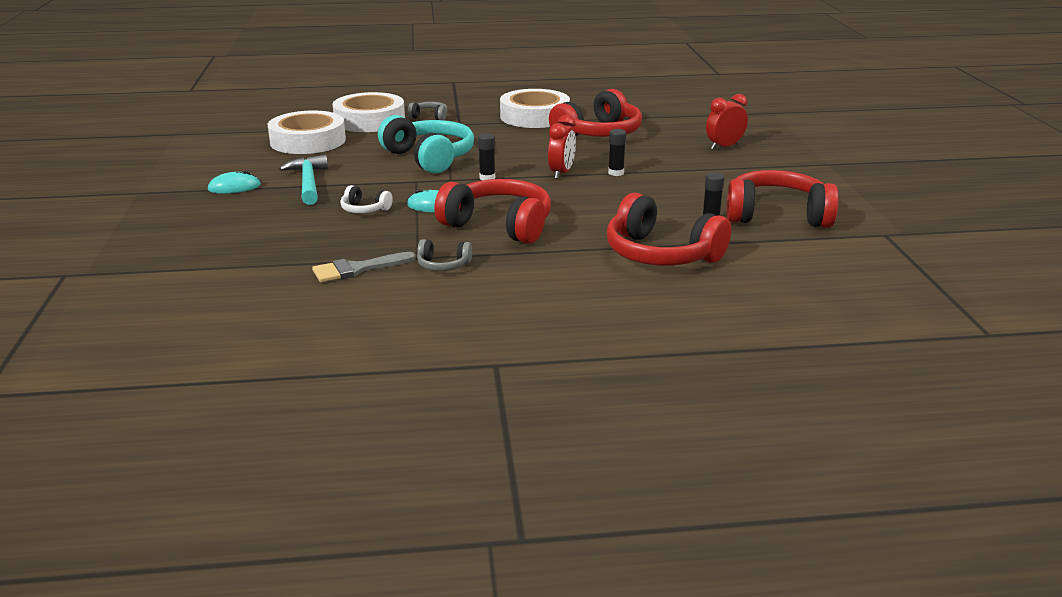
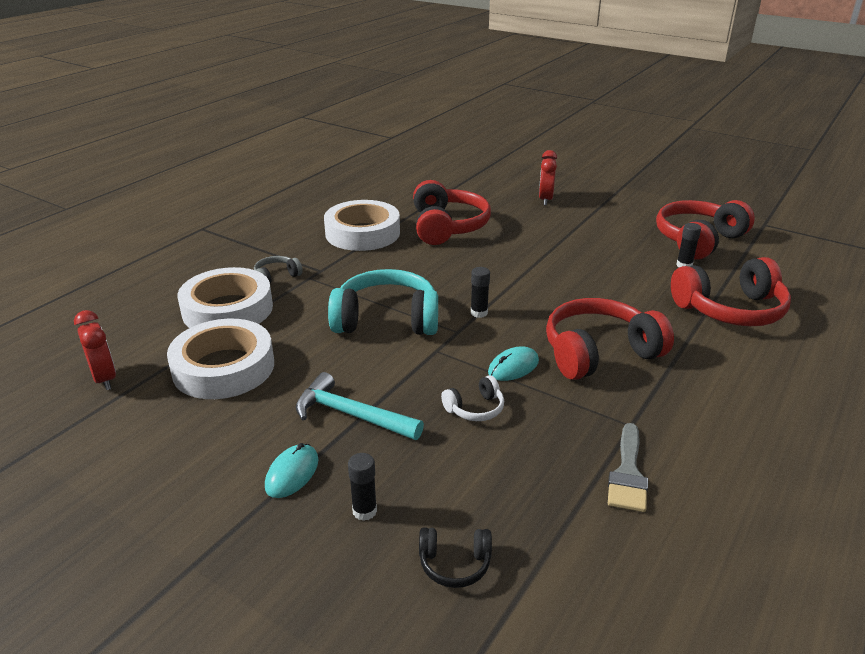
camera: 50 degrees left, 5 degrees up
grey headphones [417,239,472,271] -> none
red clock [548,115,576,179] -> red clock moved to [74,310,116,390]
black glue stick [608,129,626,176] -> black glue stick moved to [348,453,377,521]
none -> black headphones [419,527,492,588]

